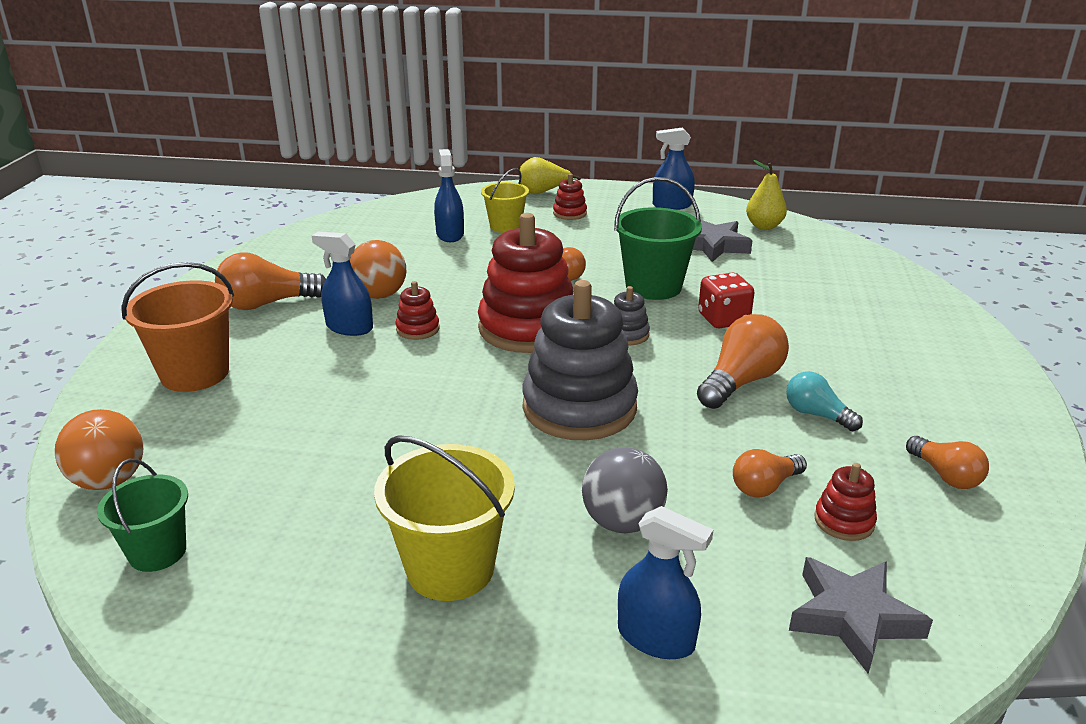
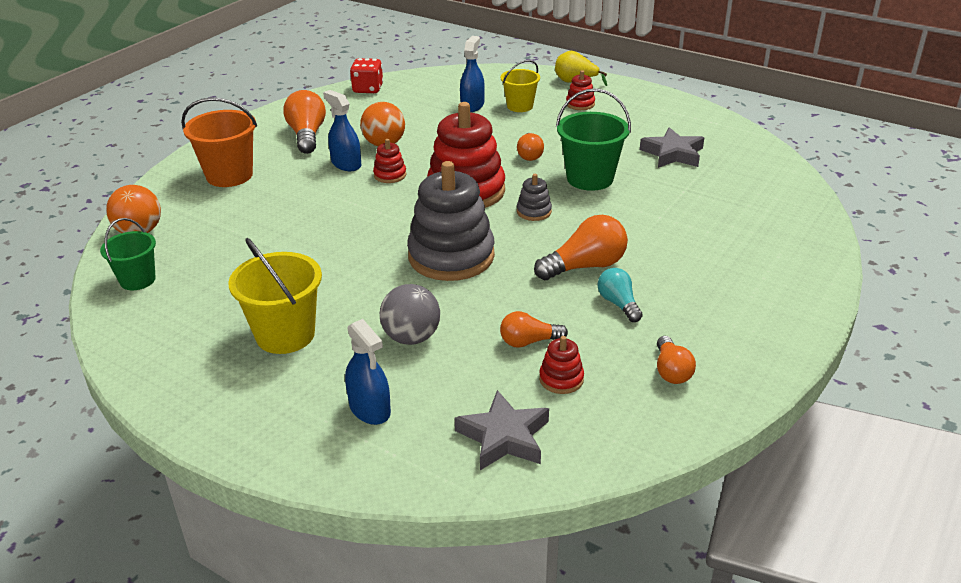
camera: 25 degrees right, 5 degrees up
orange light bulb [215,252,326,310] -> orange light bulb turned 75 degrees clockwise [283,90,326,154]
blue spray bottle [653,128,695,210] -> none
red dice [698,273,755,328] -> red dice moved to [350,58,383,93]
yellow pear [746,160,787,230] -> none

